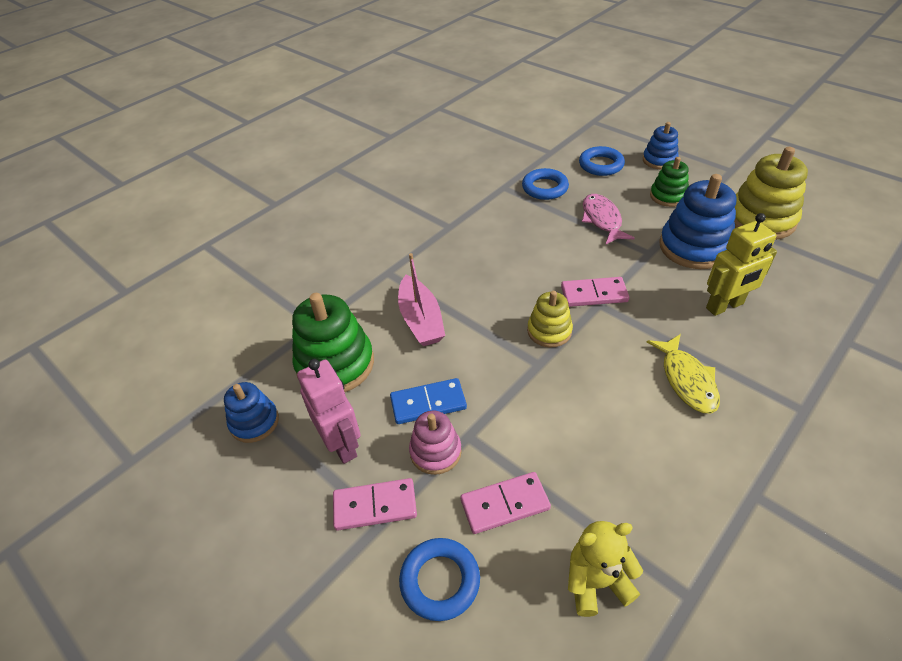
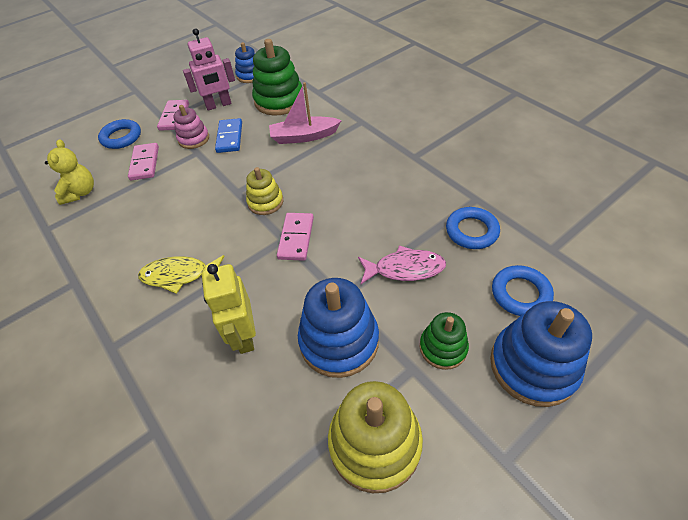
camera: 100 degrees right, 5 degrees up
blue stacking toy [643,122,679,169] -> blue stacking toy [490,301,592,407], size x1.72

